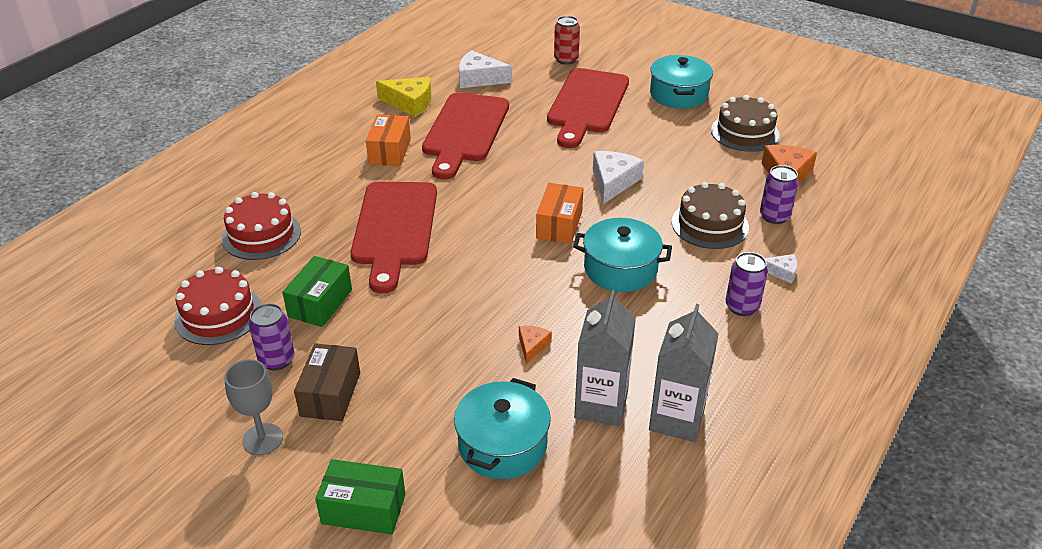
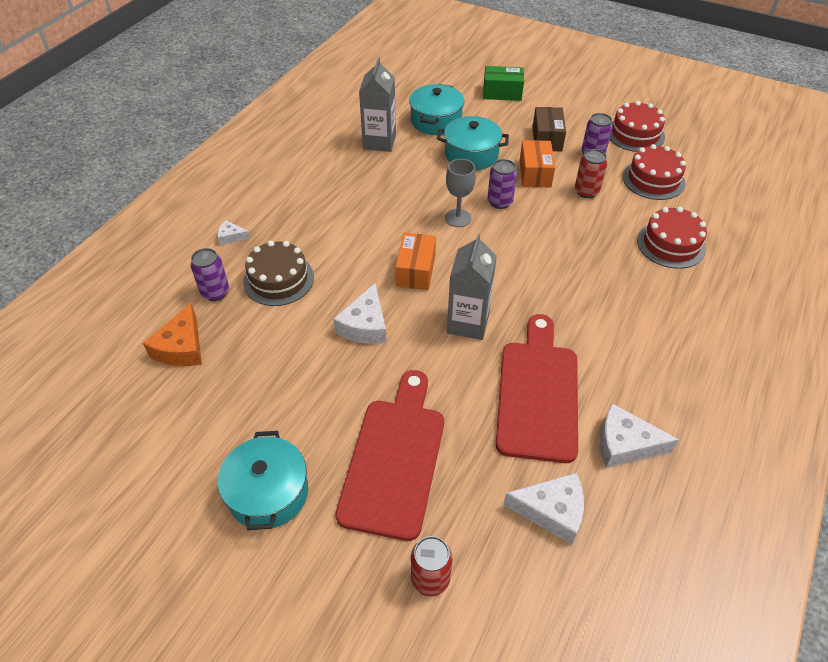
camera: 175 degrees right, 10 degrees up
grey goblet [224,359,283,455] -> grey goblet moved to [445,159,476,227]
green box [282,256,352,327] -> red can [575,149,607,198]
red cutting board [351,182,437,293] -> none
orange box [366,114,411,166] -> orange box moved to [520,140,555,187]
yellow cheese [376,77,431,117] -> white cheese [600,403,679,468]
orange cheese [519,326,552,364] -> none
turquoise pot [573,218,672,292] -> turquoise pot moved to [437,116,509,170]
grey carton [649,304,719,442] -> grey carton moved to [447,233,497,340]
brown cake [711,95,780,152] -> none
purple can [726,252,768,316] -> purple can moved to [488,159,517,209]
none -> red cake [609,101,665,152]

